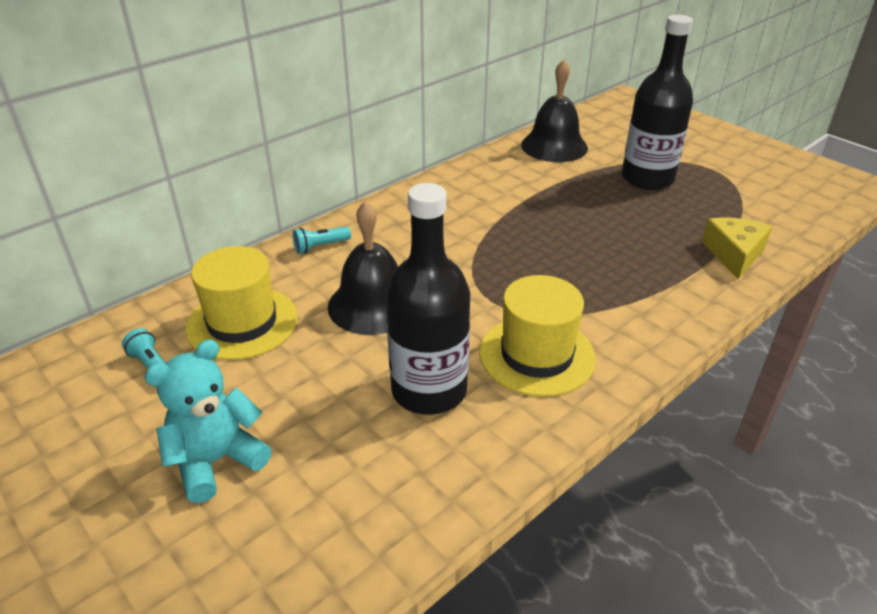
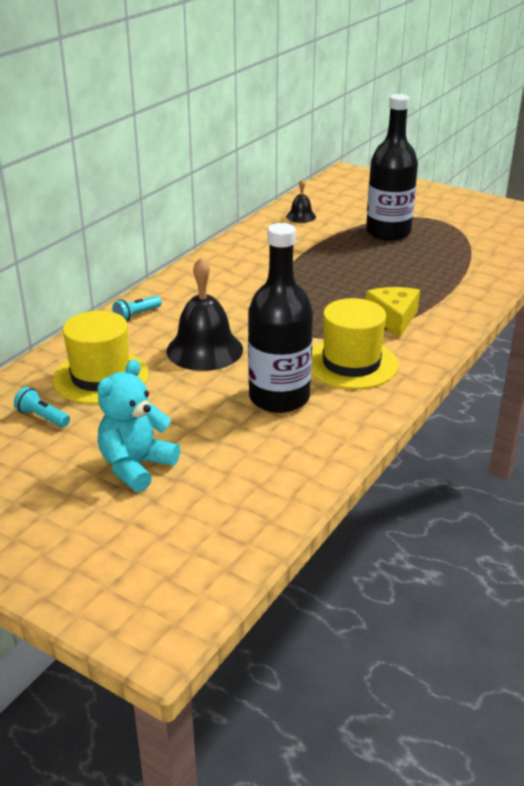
camera: 15 degrees left, 5 degrees down
black bell [521,60,588,162] -> black bell [286,179,316,223], size x0.51
yellow cheese [702,218,772,279] -> yellow cheese moved to [366,287,420,338]

